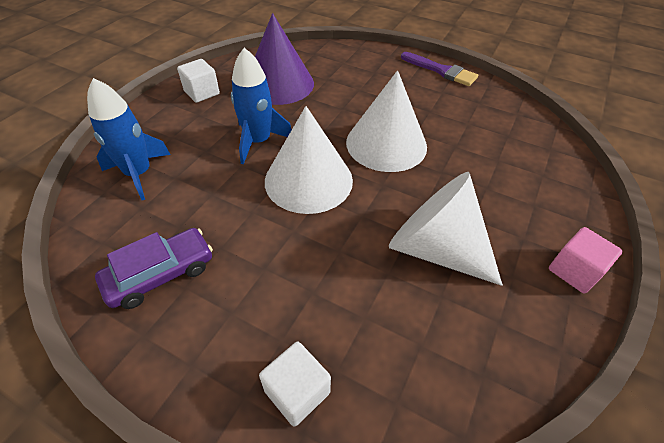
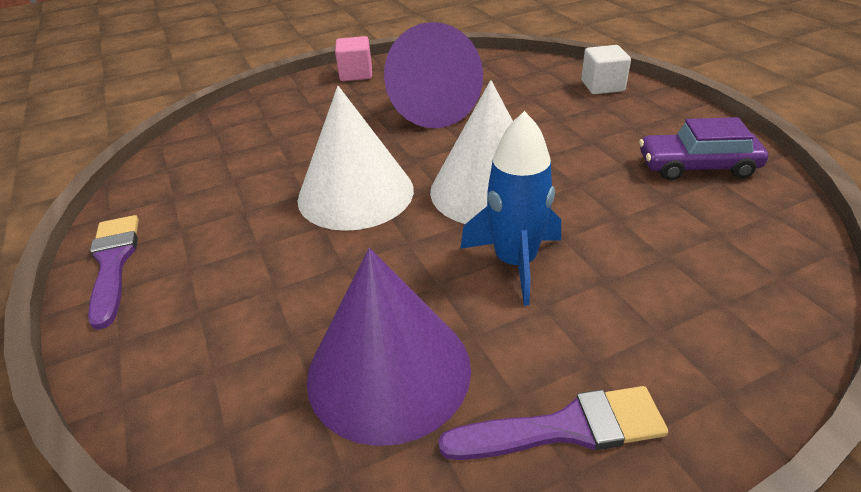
camera: 140 degrees left, 10 degrees down
blue rocket [87,78,171,200] -> none
white cube [177,59,220,103] -> purple brush [438,386,668,460]
white cone [389,172,503,286] -> purple cone [384,22,483,128]

